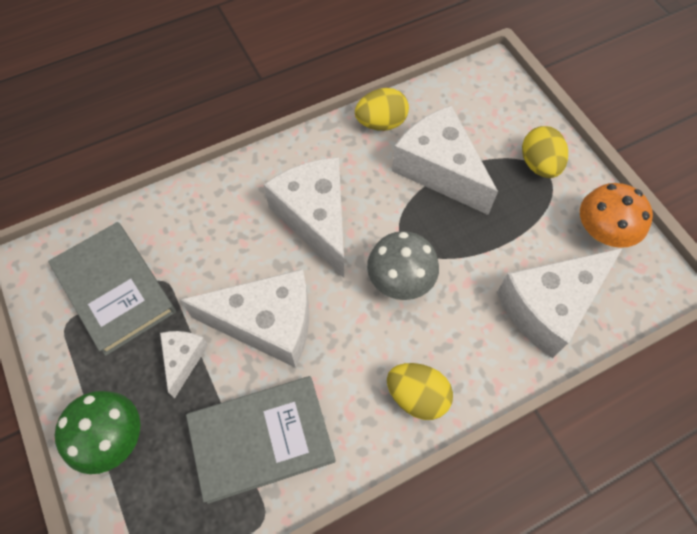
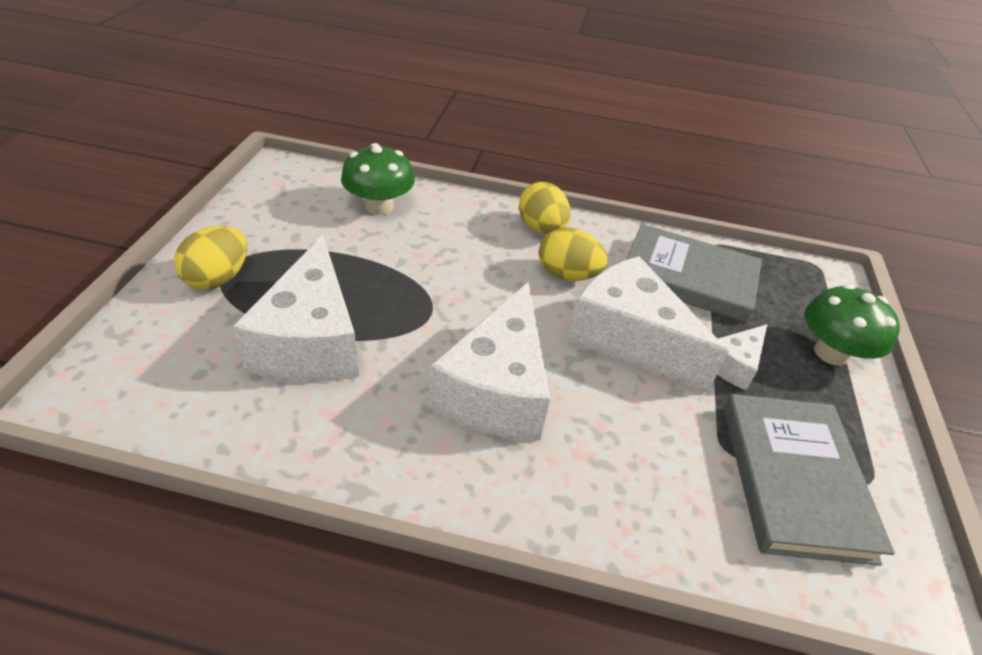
camera: 145 degrees left, 20 degrees down
yellow egg [355,88,409,131] -> yellow egg moved to [539,227,608,281]
grey mushroom [367,231,439,300] -> none
white cheese [497,248,623,358] -> green mushroom [341,143,415,215]
orange mushroom [580,183,653,248] -> none

